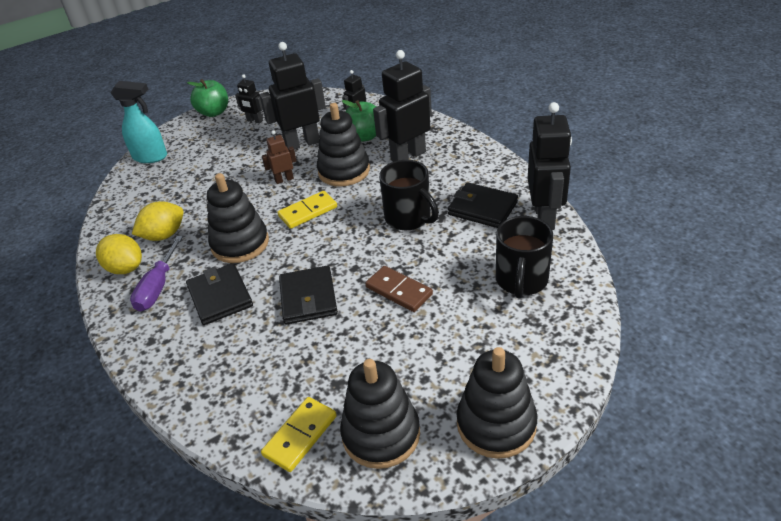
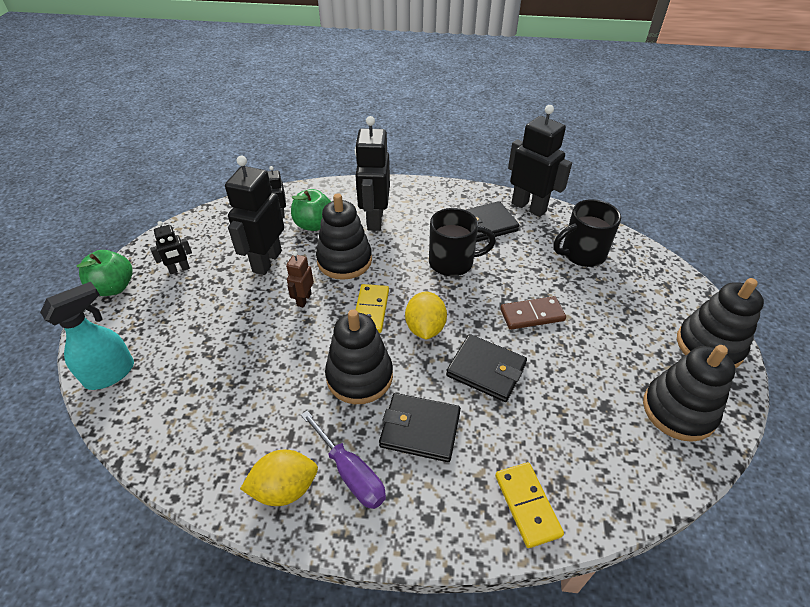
camera: 55 degrees left, 5 degrees up
yellow lemon [132,201,184,241] -> yellow lemon moved to [405,292,447,340]
yellow domino [261,397,337,472] -> yellow domino moved to [495,462,564,548]
black mug [496,216,553,299] -> black mug turned 105 degrees clockwise [553,199,621,267]

